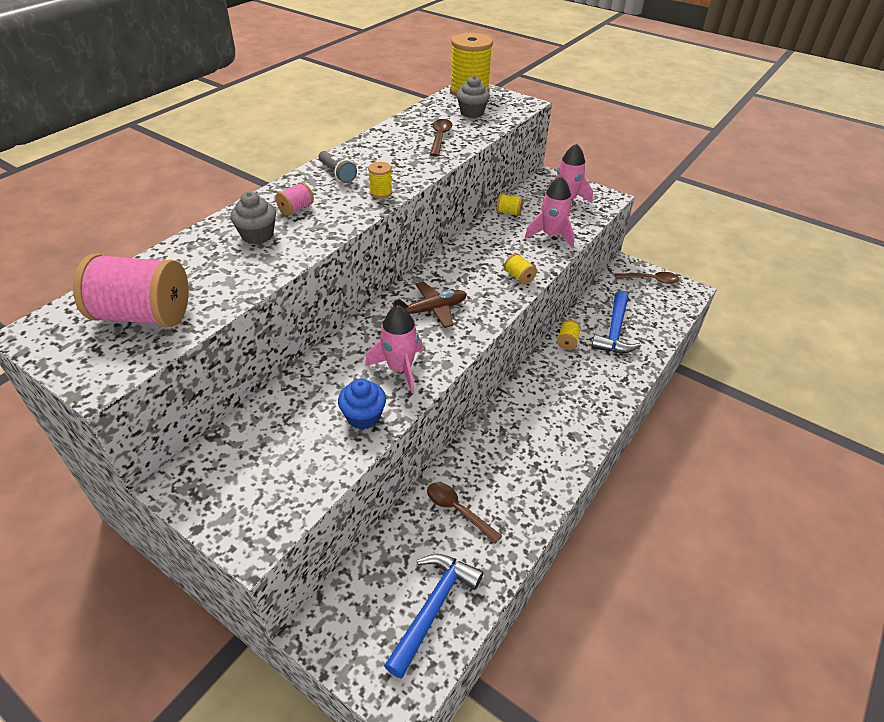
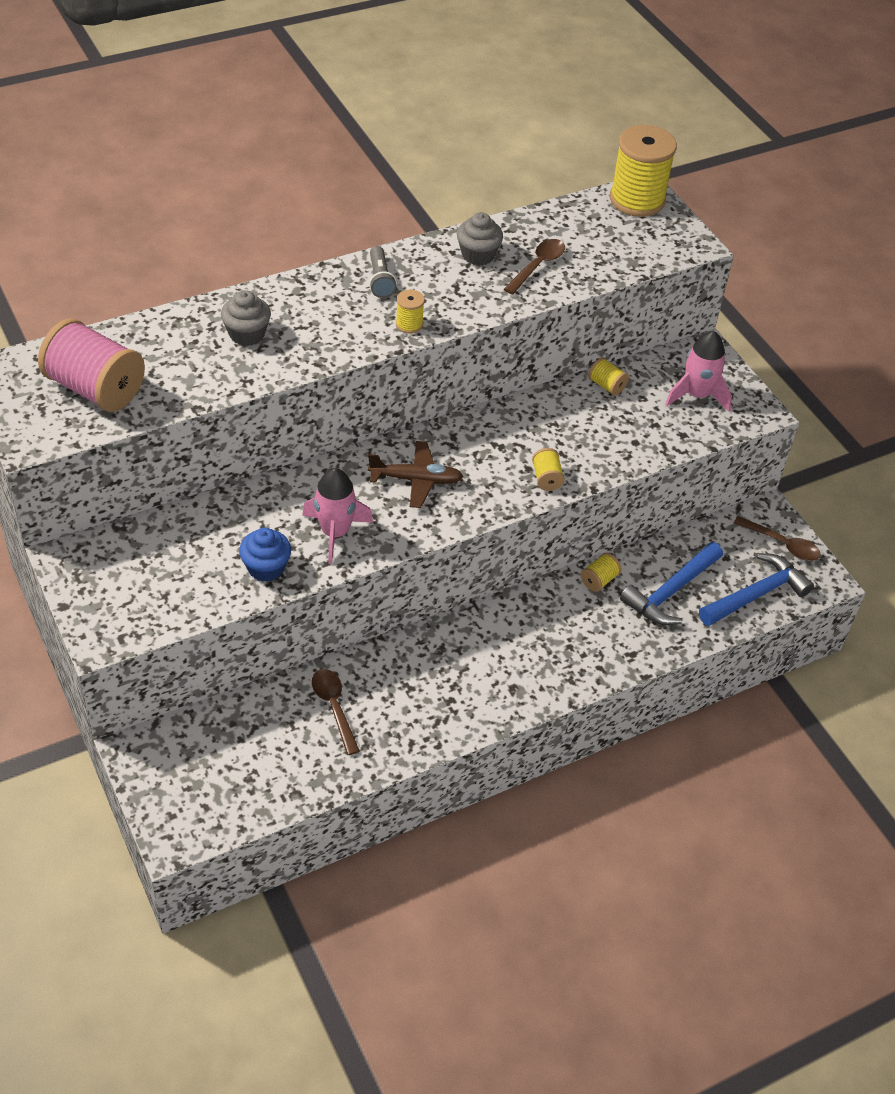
camera: 25 degrees right, 5 degrees up
pink spool [275,182,314,216] -> none
blue hammer [384,554,483,678] -> blue hammer moved to [699,553,814,626]
grey cupcake [456,76,490,118] -> grey cupcake moved to [457,212,503,266]
pink rocket [525,176,575,248] -> none

